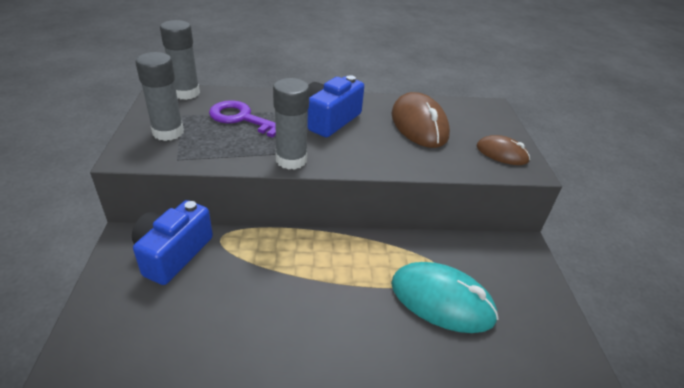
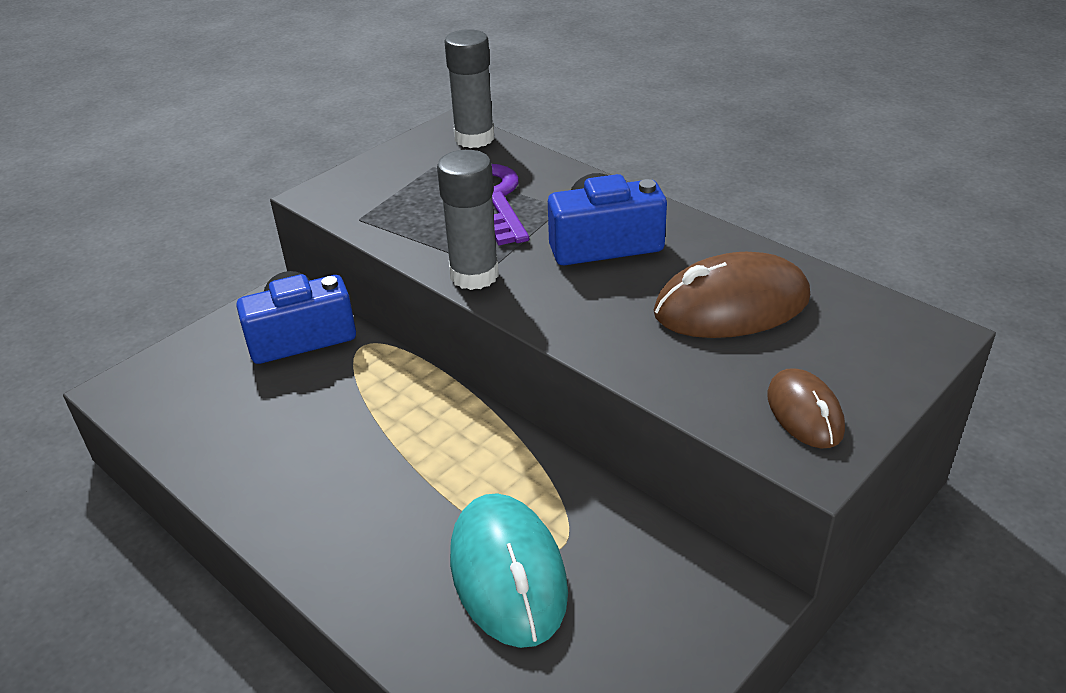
camera: 50 degrees right, 0 degrees up
grey glue stick [136,52,184,141] -> none
brown mouse [392,92,450,148] -> brown mouse turned 45 degrees clockwise [654,252,810,338]

